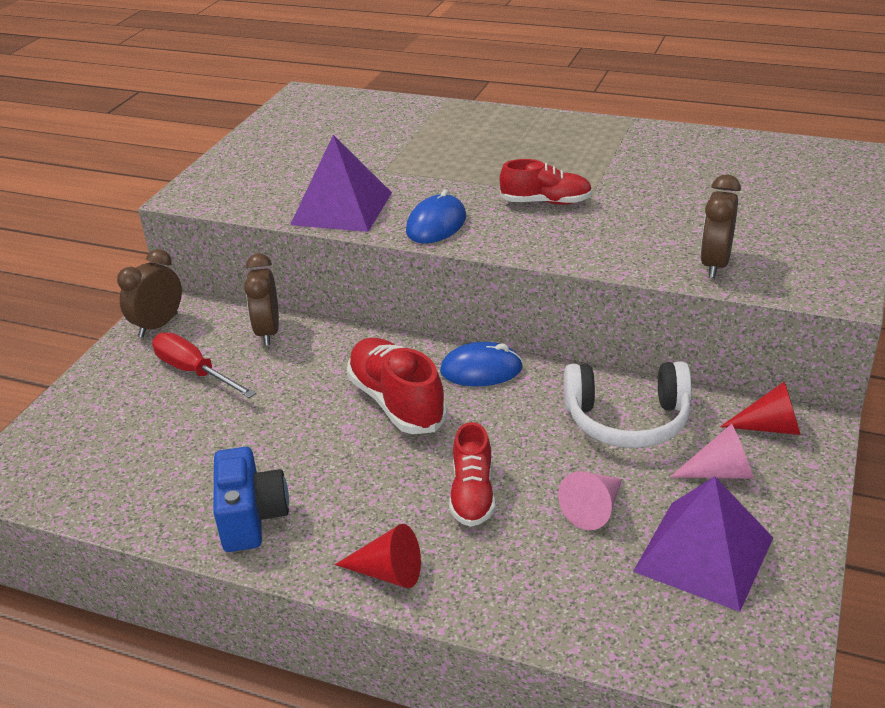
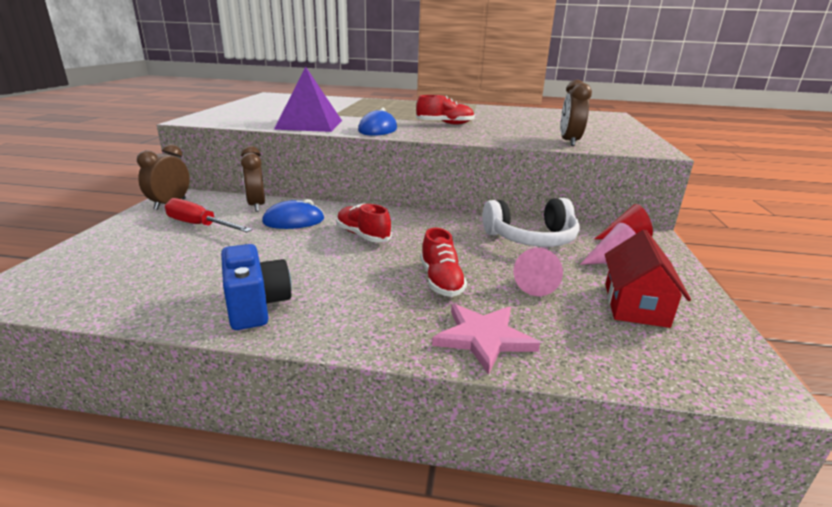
camera: 15 degrees left, 10 degrees down
red cone [335,524,421,588] -> none
red shoe [347,338,447,434] -> red shoe [336,203,392,242], size x0.66
blue mouse [440,342,523,386] -> blue mouse moved to [262,199,324,229]
purple pyramid [633,476,773,612] -> red house [604,230,691,328]
none -> pink star [432,304,540,375]

